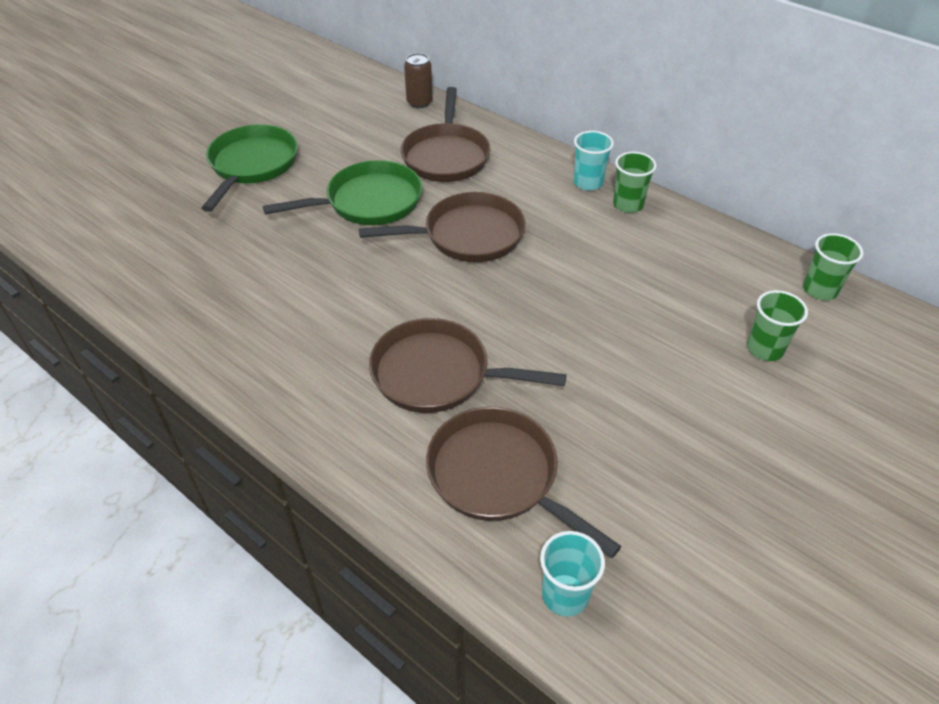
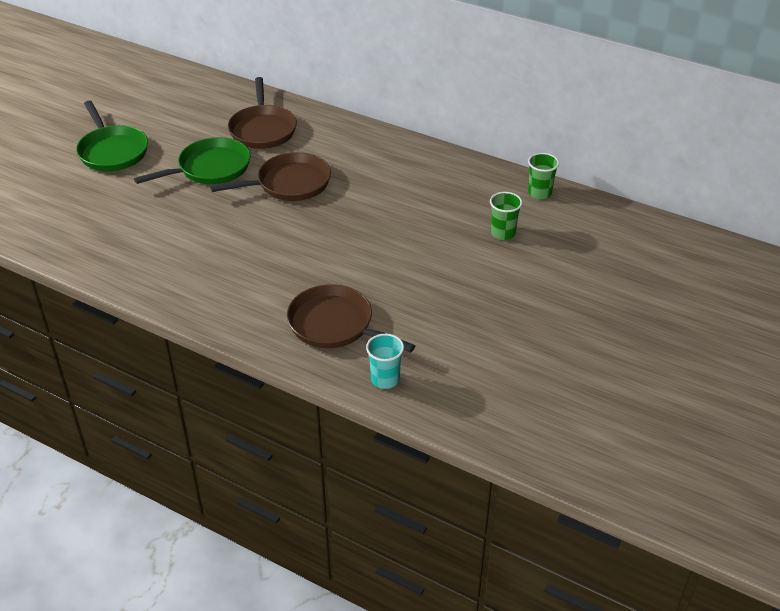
camera: 10 degrees left, 5 degrees down
green pan [201,124,298,212] -> green pan turned 150 degrees clockwise [76,101,148,171]
brown pan [369,318,567,413] -> none
brown can [404,53,433,108] -> none
turquoise cup [574,131,614,190] -> none
green cup [613,152,657,213] -> none

